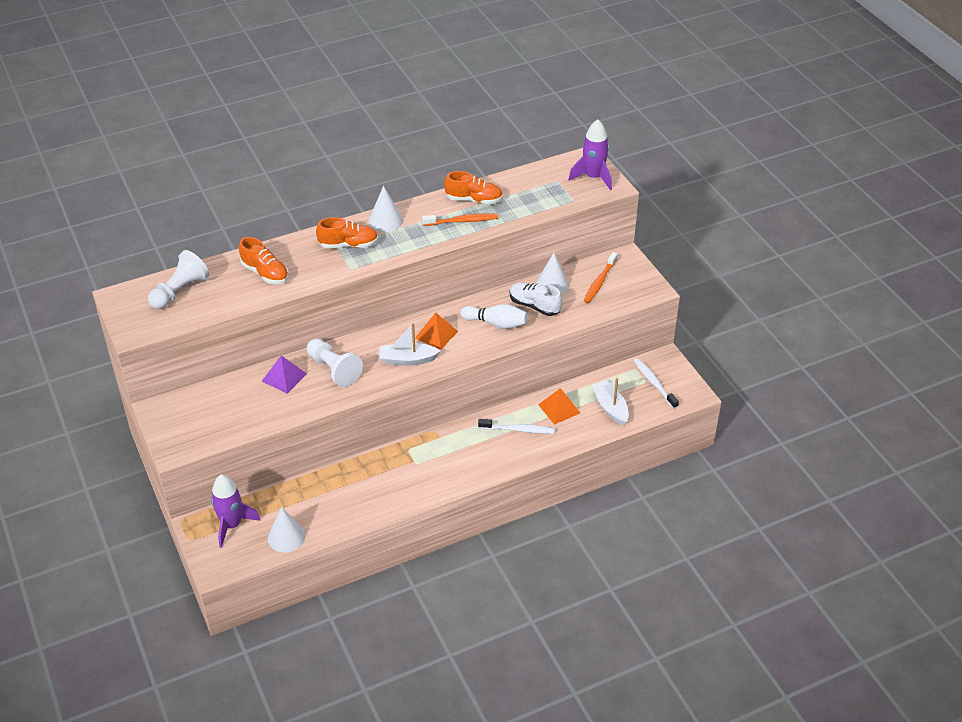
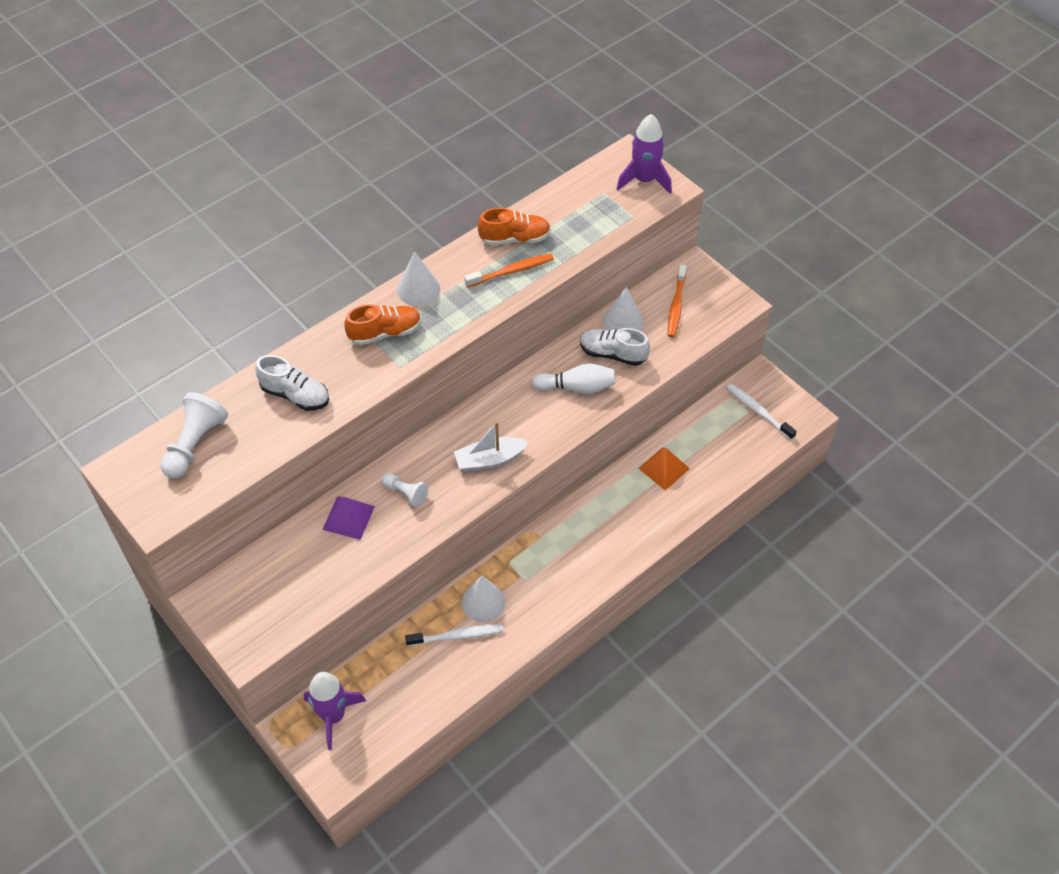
camera: 15 degrees left, 10 degrees up
orange shoe [239,237,289,284] -> white shoe [255,355,329,411]
white cone [268,507,305,553] -> white cone moved to [462,576,505,622]
white pawn [307,338,363,387] -> white pawn [382,473,428,507], size x0.59
orange pyramid [415,313,458,350] -> none
white toothbrush [478,419,555,434] -> white toothbrush moved to [405,624,503,646]
white boat [592,378,629,425] -> none

